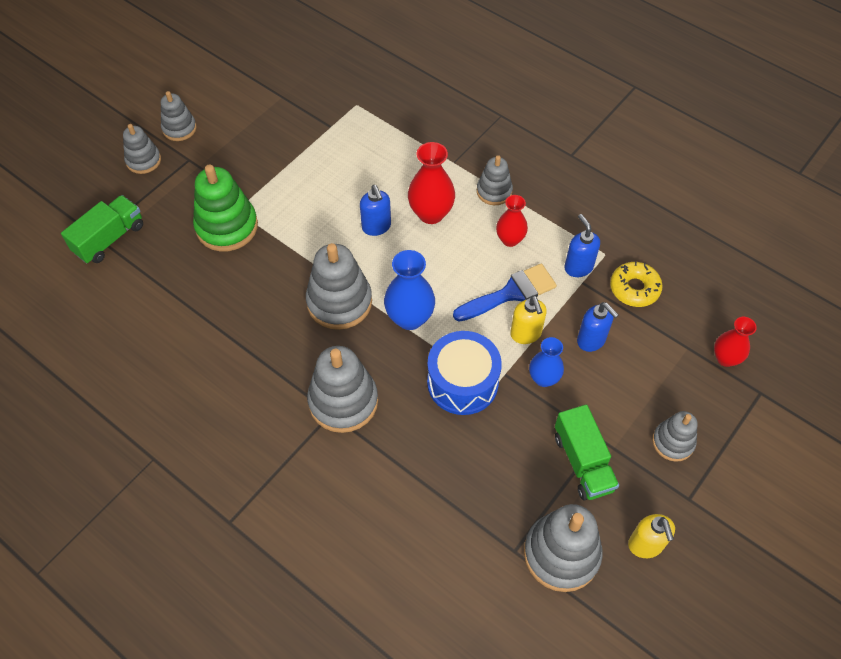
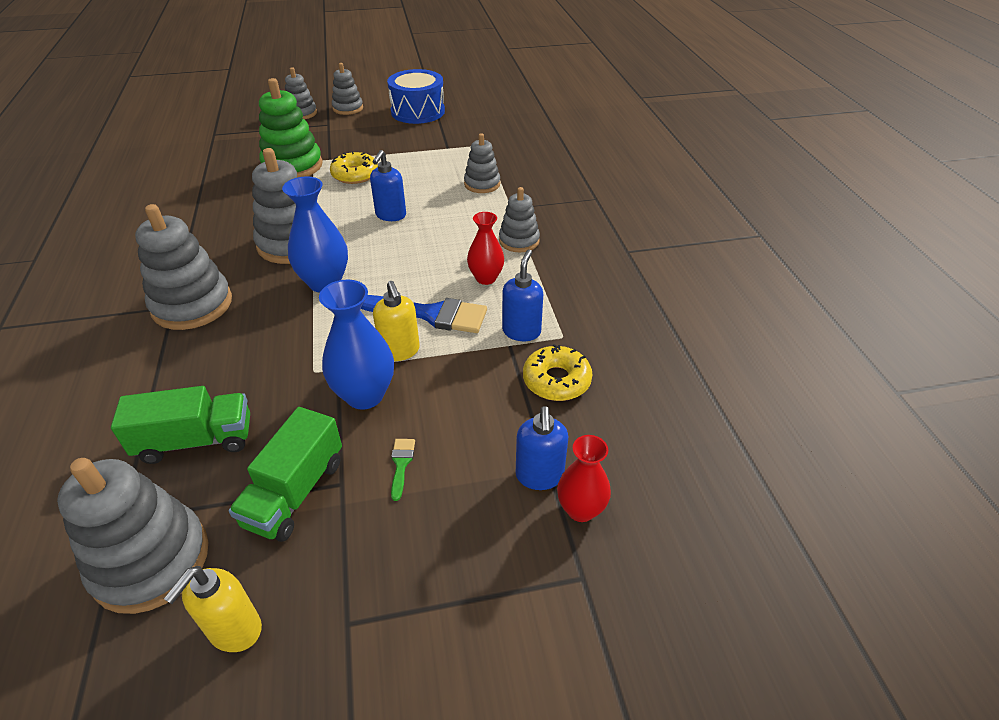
camera: 40 degrees right, 15 degrees down
green truck [61,195,143,264] -> green truck moved to [111,386,250,464]
red vase [408,142,455,224] -> none
blue drum [427,331,502,415] -> blue drum moved to [387,69,445,124]
yellow soap dispenser [510,296,547,344] -> yellow soap dispenser turned 45 degrees counterclockwise [373,281,420,361]
blue vase [529,337,564,387] -> blue vase [319,280,394,410], size x1.53
blue soap dispenser [577,302,619,352] -> blue soap dispenser moved to [516,406,568,490]
grey stacking toy [652,411,698,462] -> grey stacking toy moved to [464,133,500,193]
none -> yellow donut [330,151,378,184]
none -> green brush [391,439,415,501]

